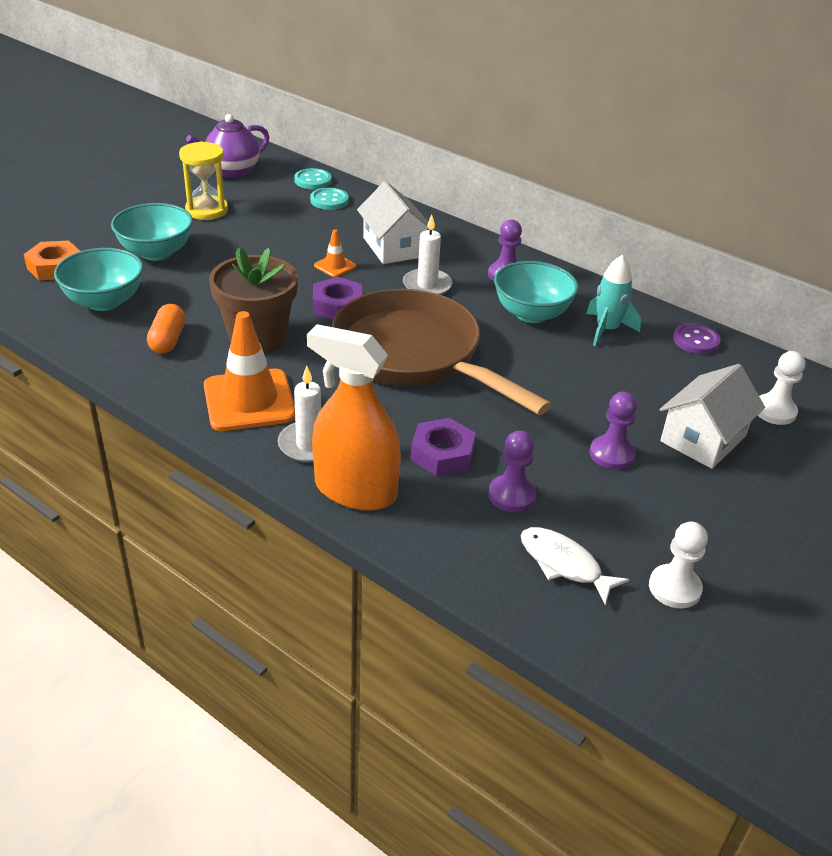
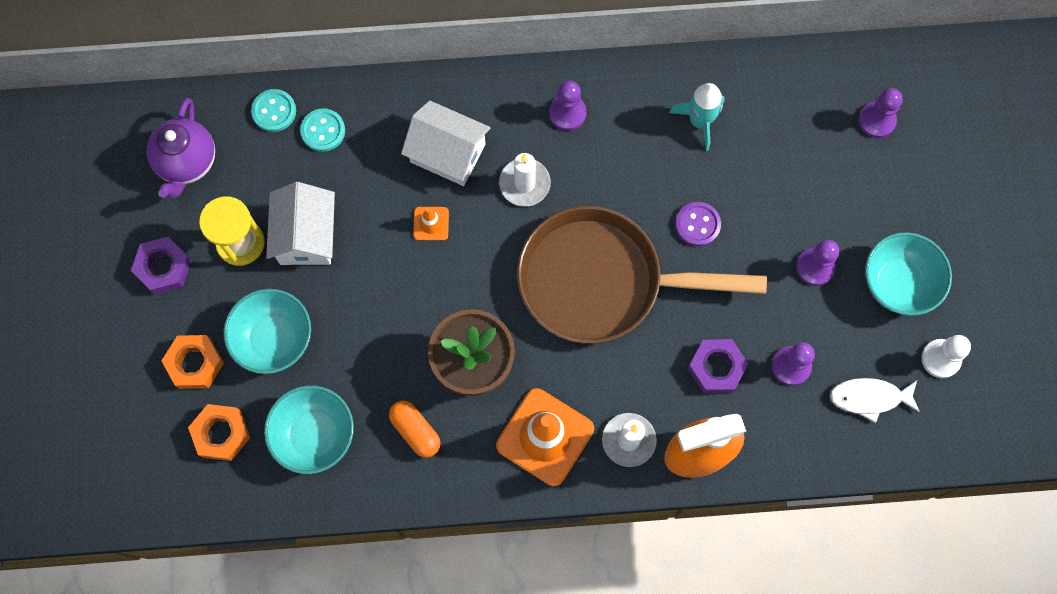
camera: 40 degrees left, 35 degrees up
purple nut [313,277,362,320] -> purple nut moved to [131,237,192,295]
turquoise bowl [494,261,578,323] -> turquoise bowl moved to [865,232,952,316]
white house [660,364,765,469] -> white house moved to [266,182,335,265]
purple button [673,323,721,354] -> purple button moved to [675,202,721,246]
white pawn [757,351,805,425] -> purple pawn [858,88,903,138]
none -> orange nut [161,335,224,389]

